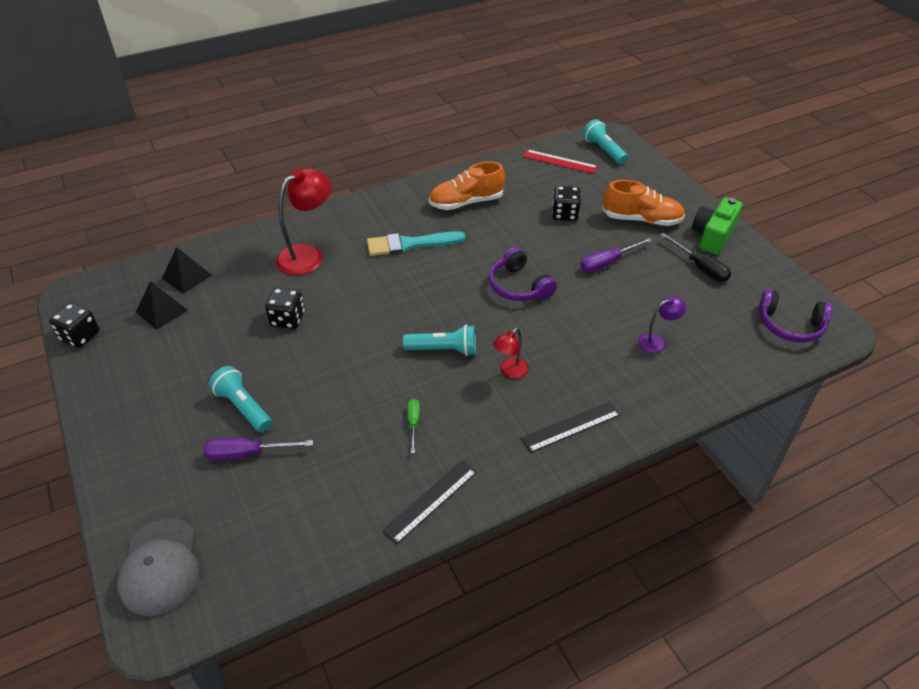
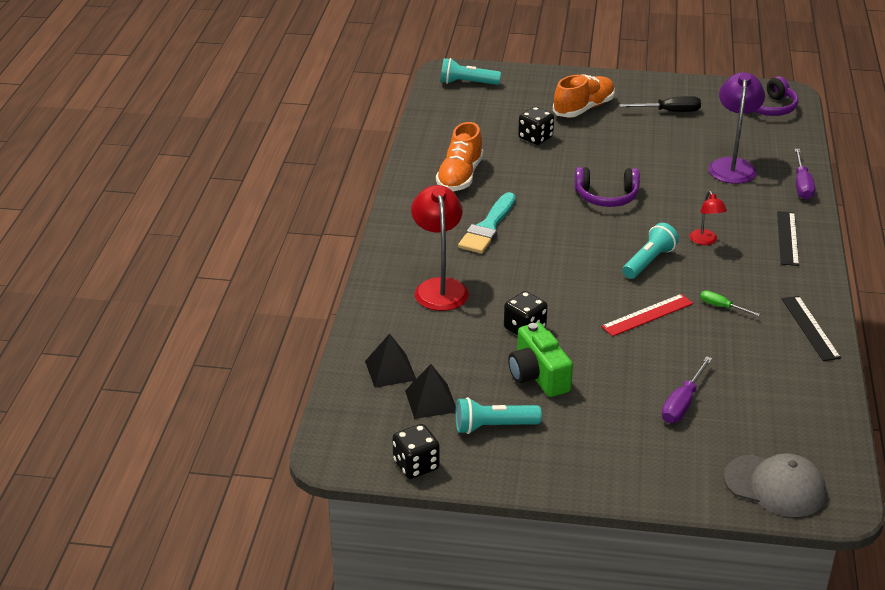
camera: 55 degrees left, 10 degrees down
turquoise flashlight [209,366,272,432] -> turquoise flashlight moved to [456,397,542,434]
red ruler [523,149,598,174] -> red ruler moved to [601,294,693,337]
purple screwdriver [580,238,652,272] -> purple screwdriver moved to [795,149,815,199]
purple lamp [638,296,686,353] -> purple lamp [708,72,765,184], size x1.87
green camera [692,197,743,255] -> green camera moved to [508,322,573,397]

